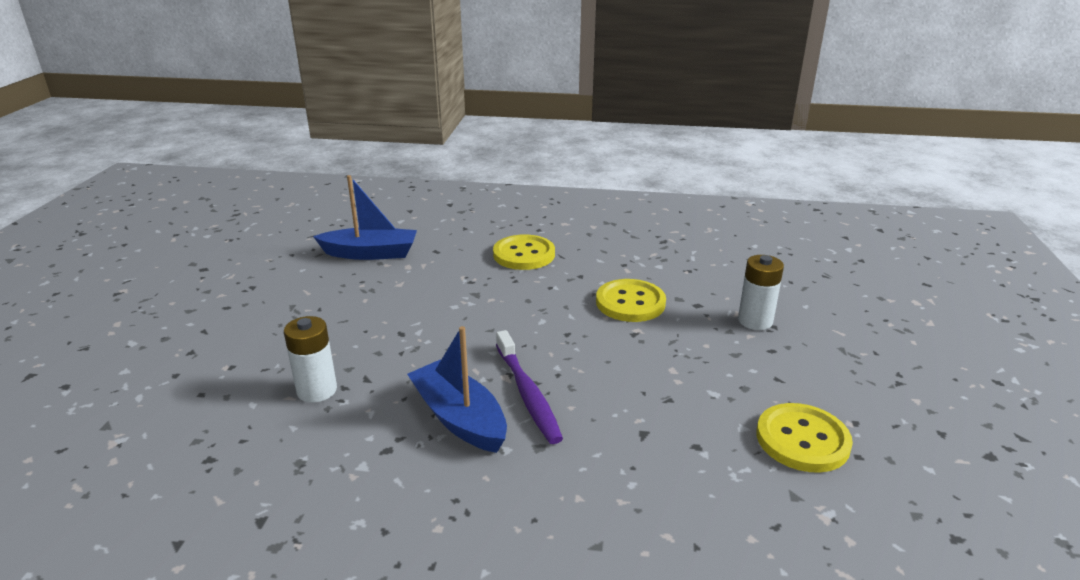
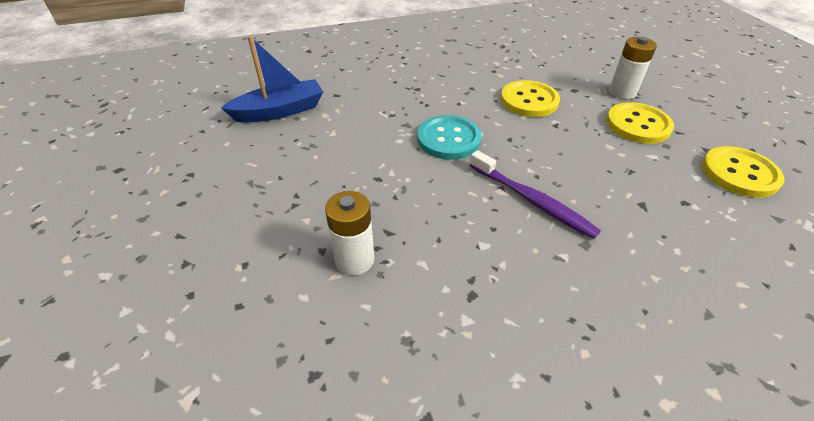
camera: 25 degrees left, 15 degrees up
blue boat [407,326,507,453] -> none
yellow button [493,235,555,270] -> yellow button moved to [606,102,674,144]
none -> turquoise button [417,115,481,160]

